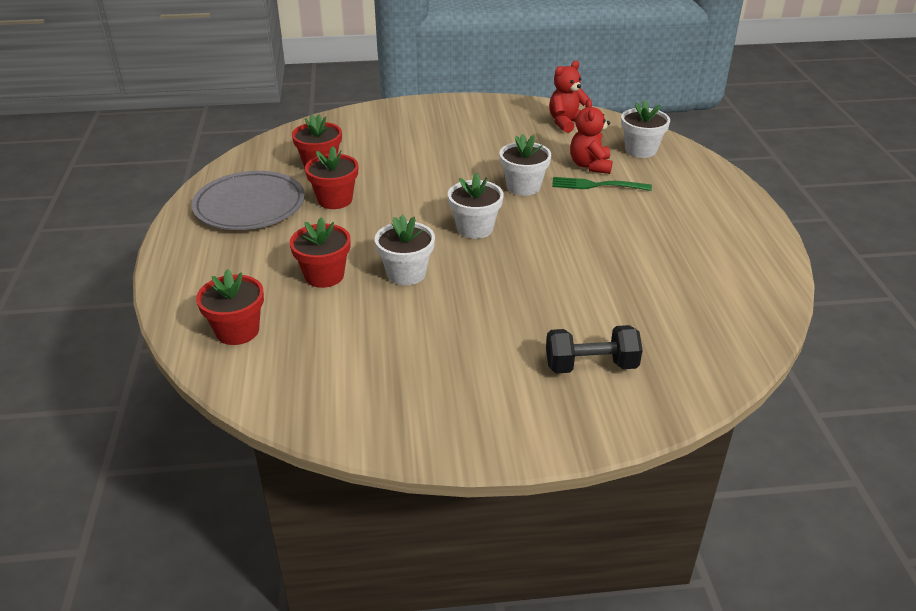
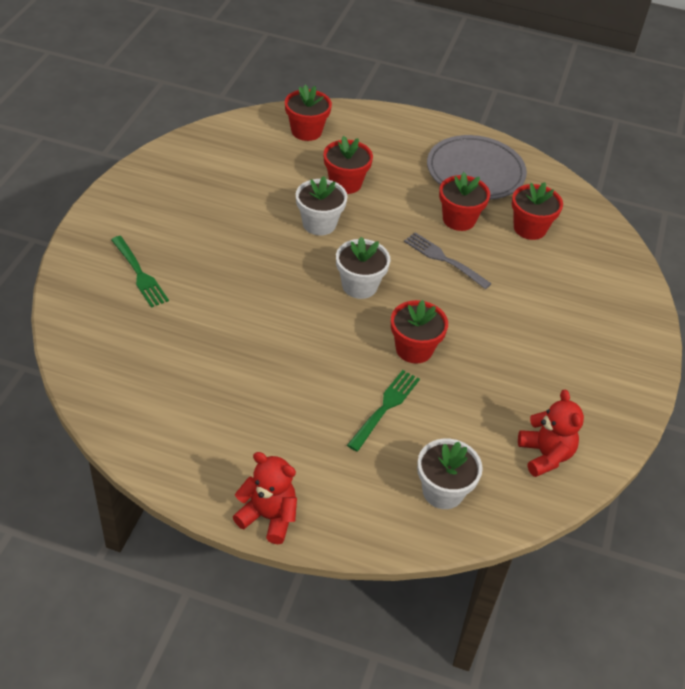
camera: 110 degrees right, 10 degrees up
white flower pot [499,134,551,196] -> red flower pot [391,300,448,364]
black dumbbell [546,325,643,374] -> green fork [111,236,169,308]
red teddy bear [570,99,613,174] -> red teddy bear moved to [233,452,297,544]
none -> grey fork [404,232,492,289]

